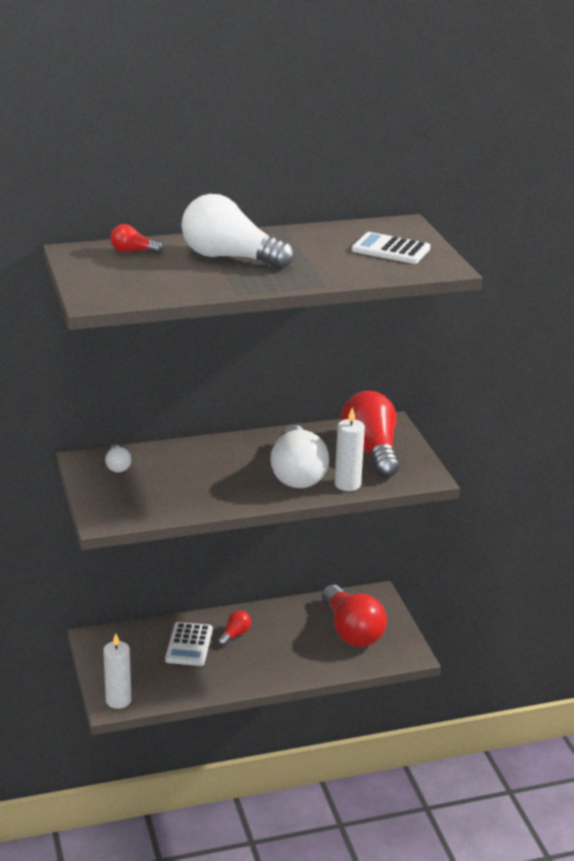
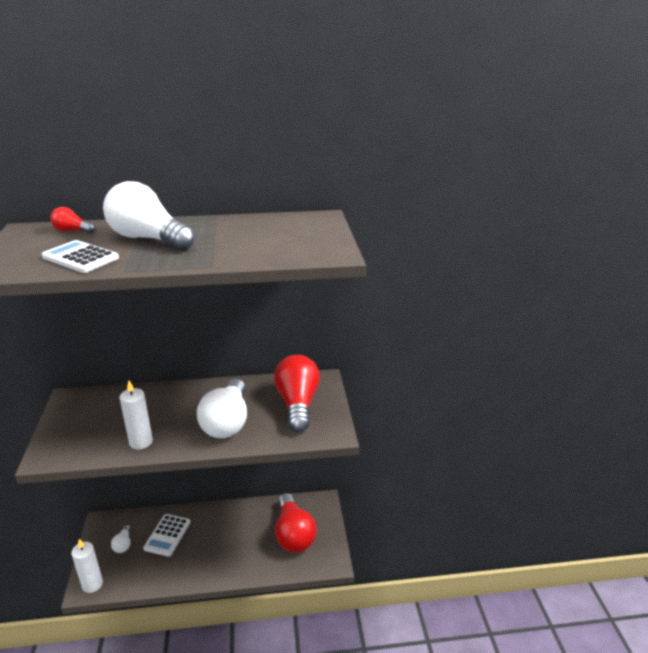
camera: 10 degrees right, 0 degrees up
white light bulb [105,444,131,472] -> white light bulb moved to [111,525,131,553]
red light bulb [218,610,251,646] -> none
white candle [335,407,365,491] -> white candle moved to [119,381,153,450]
white calculator [352,232,430,264] -> white calculator moved to [41,240,119,273]

